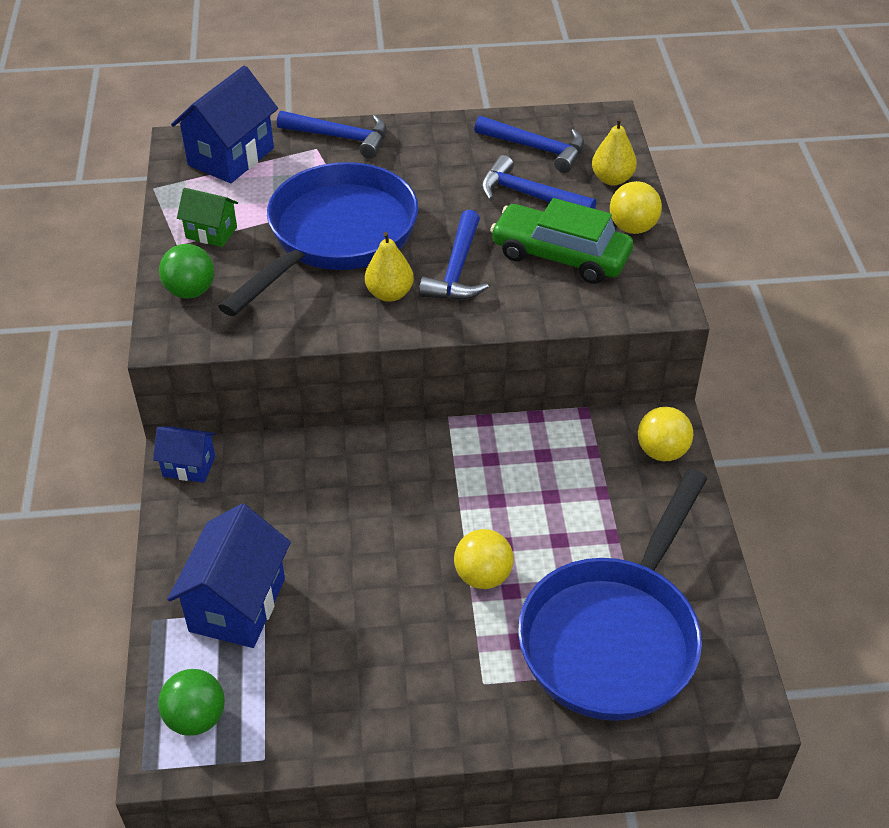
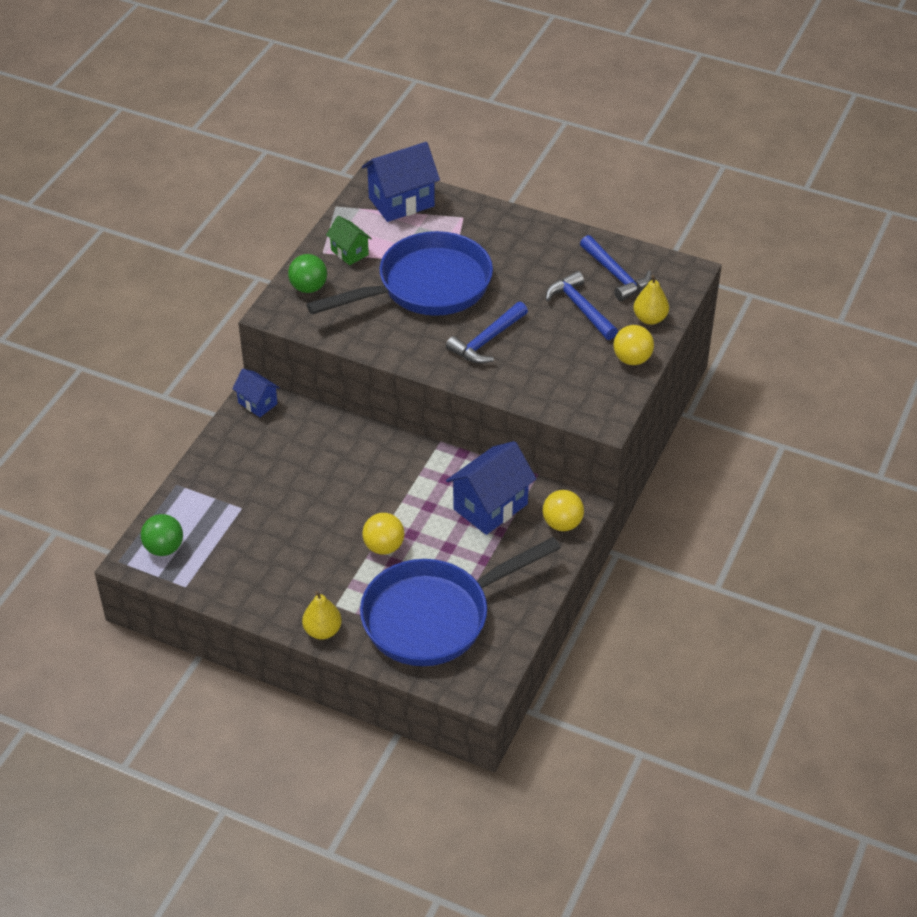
camera: 30 degrees right, 0 degrees up
blue house [167,504,291,648] -> blue house moved to [446,441,536,535]
blue hammer [277,111,387,159] -> none
yellow pear [365,232,414,302] -> yellow pear moved to [302,591,342,640]
green car [490,198,633,284] -> none

